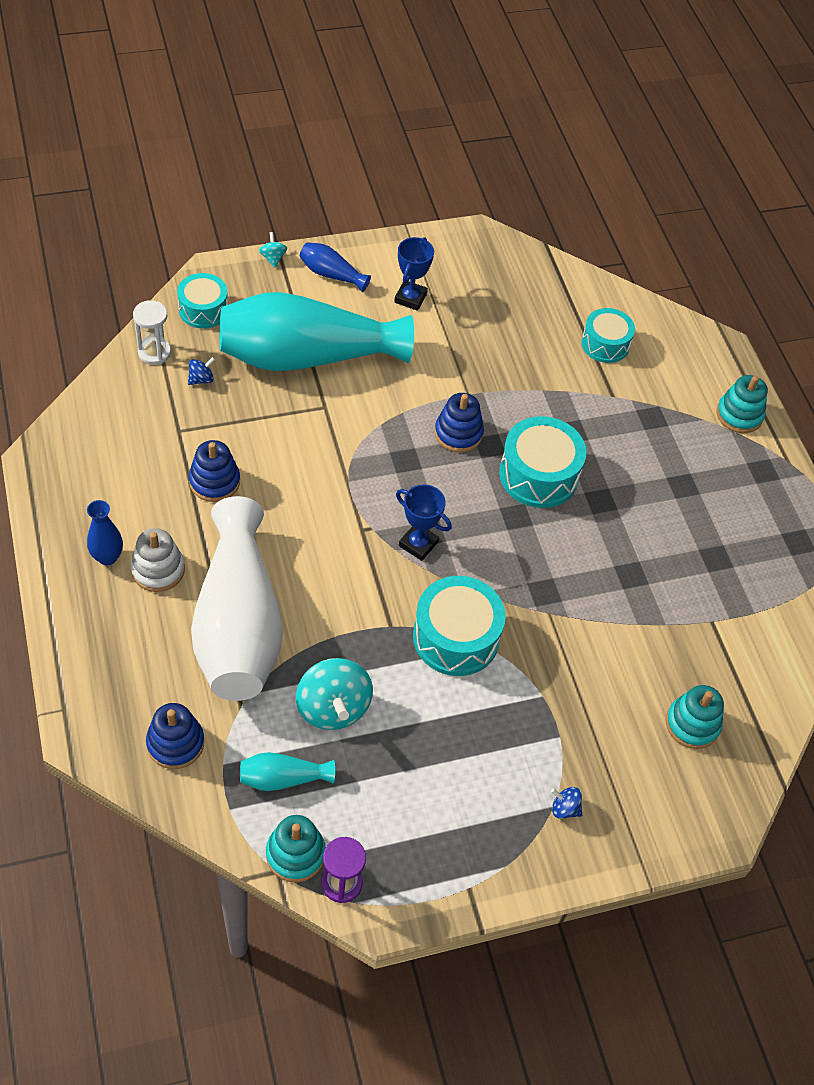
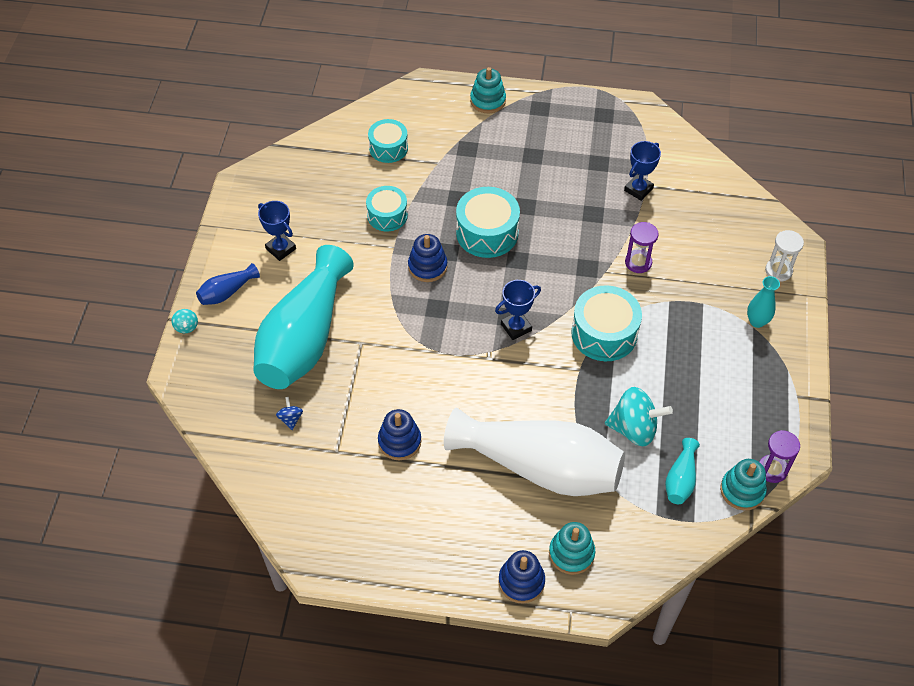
camera: 60 degrees left, 0 degrees up
blue vase [87,500,123,565] -> none
white stacking toy [130,528,185,592] -> none
white hourglass [133,300,171,365] -> white hourglass moved to [765,230,804,282]
blue stacking toy [146,703,204,769] -> blue stacking toy moved to [498,550,545,604]
turquoise drum [177,273,228,329] -> turquoise drum moved to [366,186,408,231]
turquoise spinning top [259,232,287,268] -> turquoise spinning top turned 120 degrees counterclockwise [171,309,198,333]
blue spinning top [551,787,582,819] -> turquoise vase [747,276,780,328]
turquoise stacking toy [666,685,724,749] -> turquoise stacking toy moved to [549,522,595,575]
none -> blue trophy [624,141,661,201]
none -> purple hourglass [625,222,658,273]

